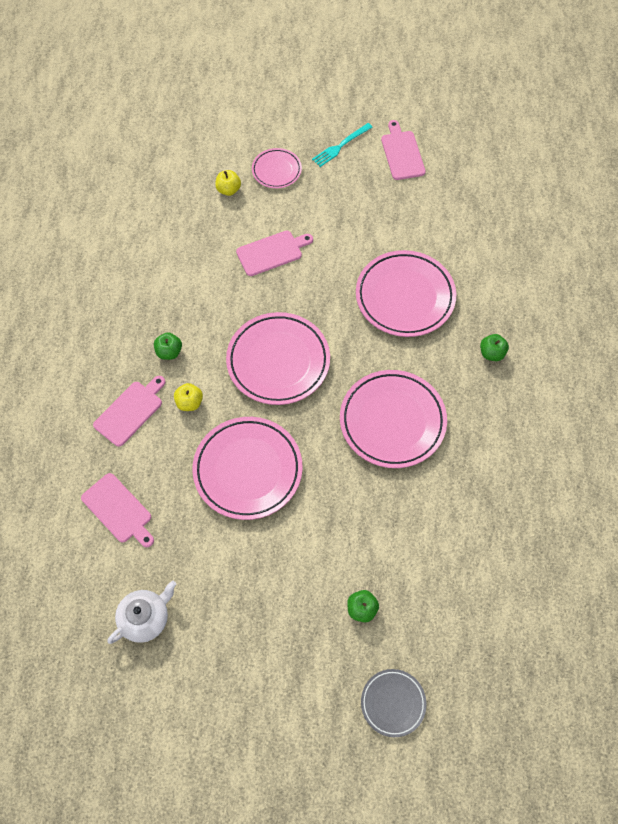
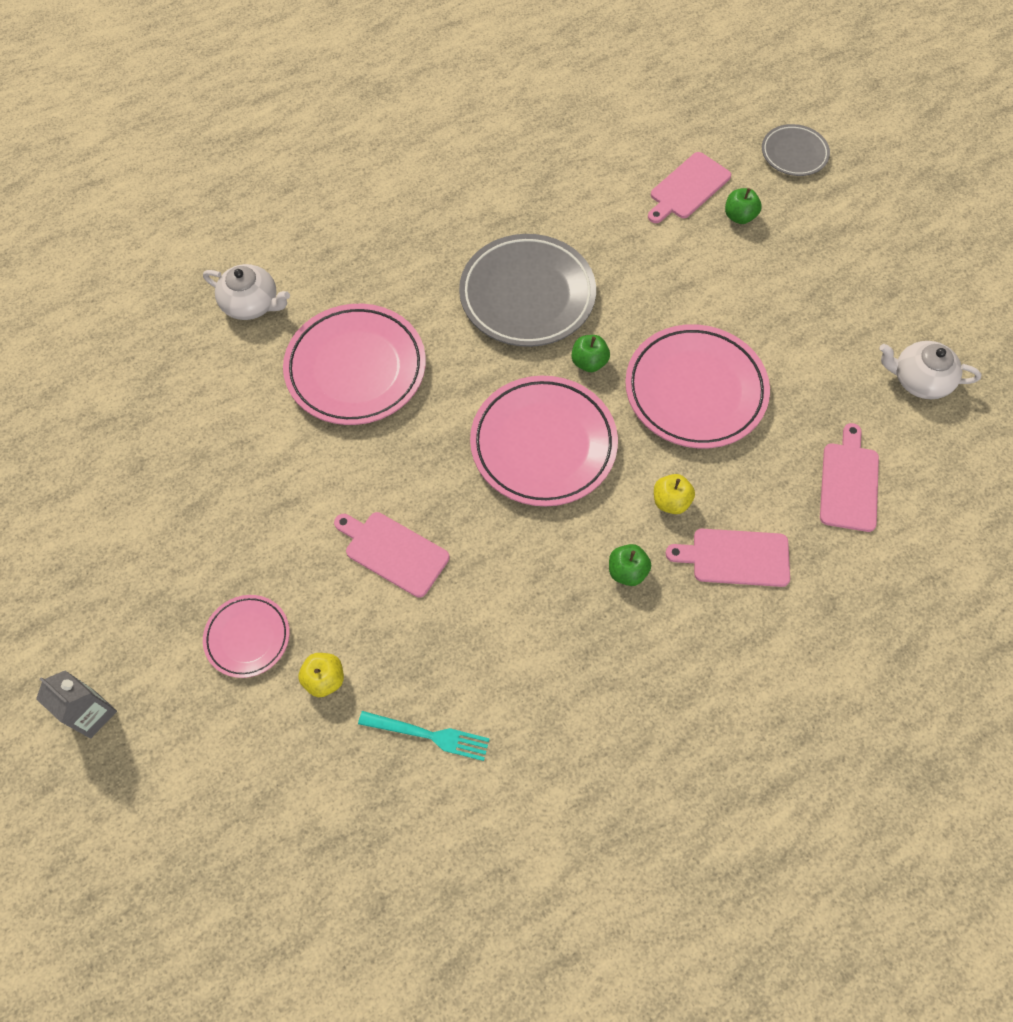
camera: 125 degrees left, 0 degrees up
turquoise fork [312,123,373,167] -> turquoise fork moved to [358,711,490,761]
pink plate [340,370,447,468] -> grey plate [459,234,596,347]
pink cutting board [381,120,426,180] -> pink cutting board moved to [648,152,731,223]
green apple [480,334,509,361] -> green apple moved to [572,335,610,372]
none -> grey carton [36,670,117,738]
none -> white teapot [203,264,290,320]

